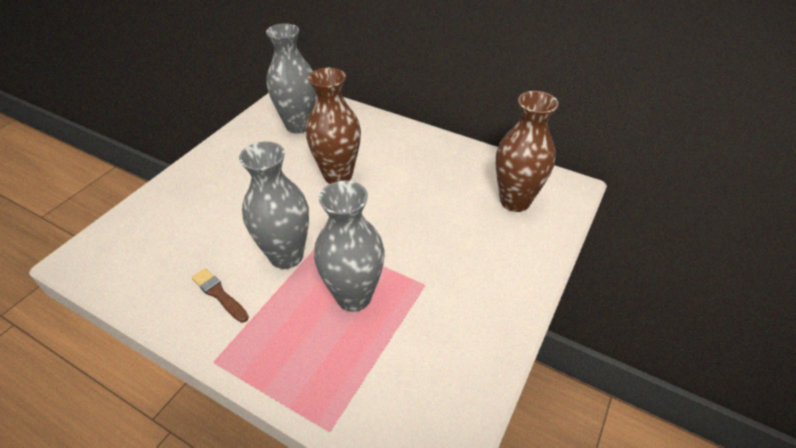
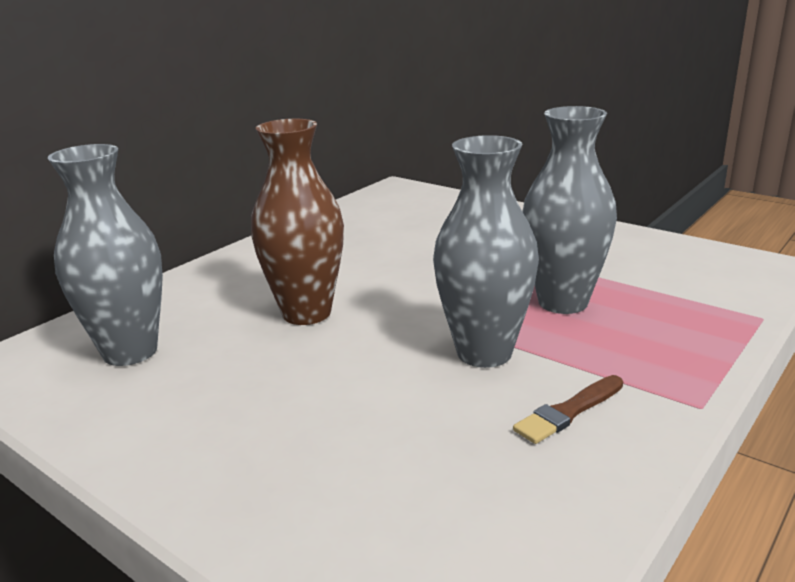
camera: 80 degrees left, 20 degrees down
brown vase [496,91,559,212] -> none

